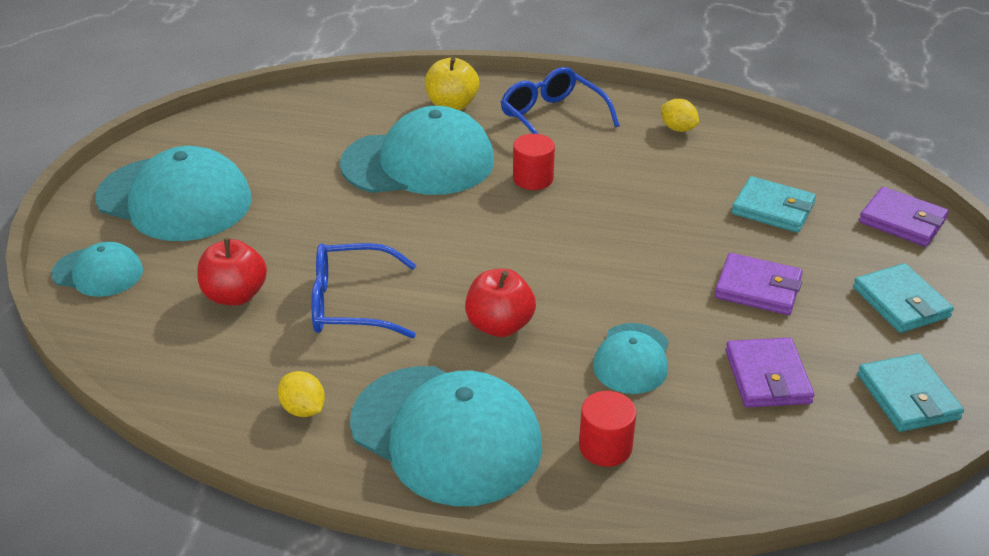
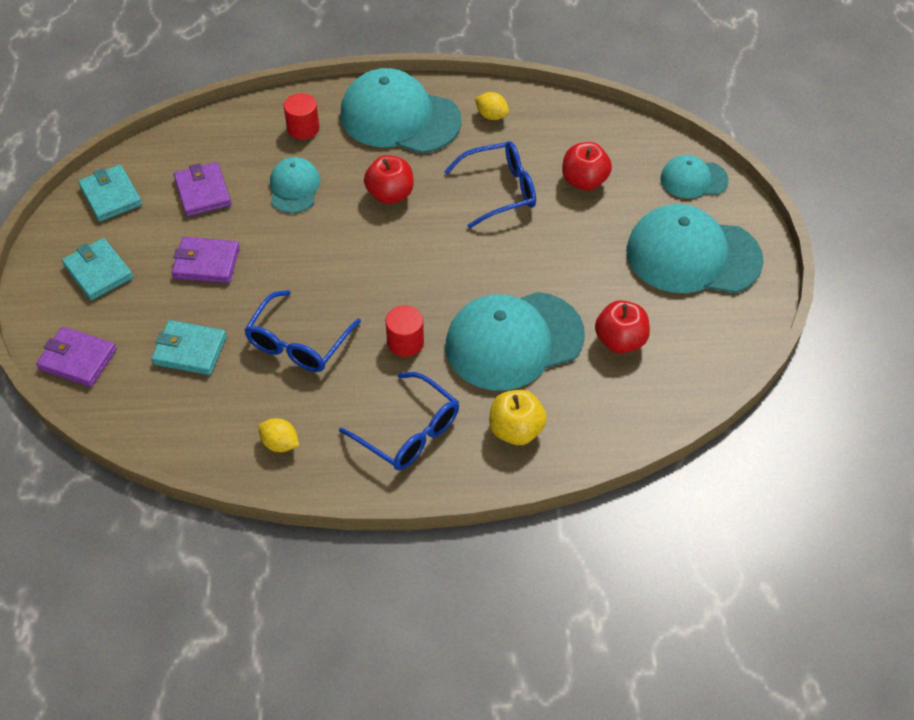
camera: 165 degrees right, 15 degrees up
none -> blue glasses [244,290,361,372]
none -> red apple [595,300,650,353]

